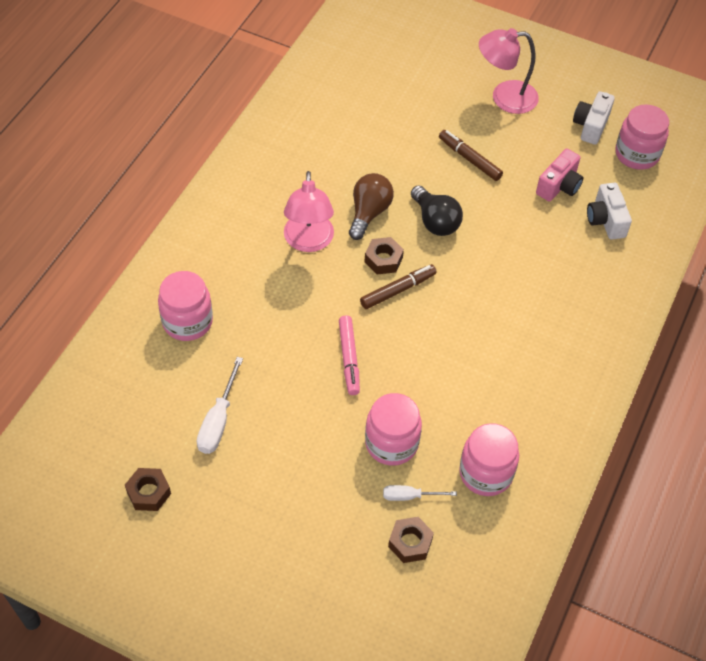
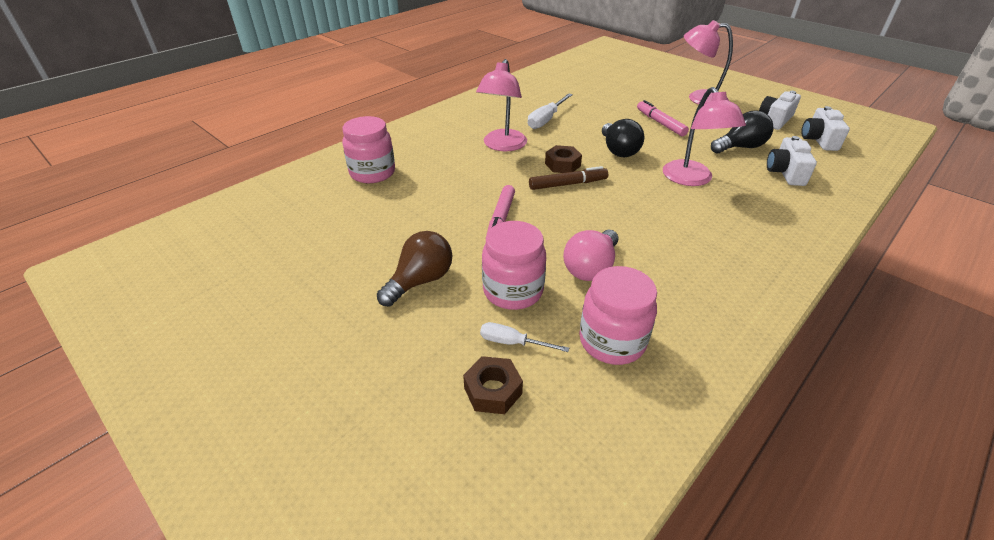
camera: 20 degrees right, 15 degrees down
brown nut [125,468,171,511] -> none
white screwdriver [197,357,243,454] -> white screwdriver moved to [528,93,573,129]
brown light bulb [349,173,394,240] -> brown light bulb moved to [377,231,452,307]
brown marker [439,130,503,181] -> pink marker [637,100,689,136]
pink camera [536,149,583,201] -> black light bulb [711,110,773,153]
pink jar [615,104,669,170] -> white camera [801,106,850,151]
none -> pink light bulb [563,230,618,281]
none -> pink lamp [663,87,746,186]

